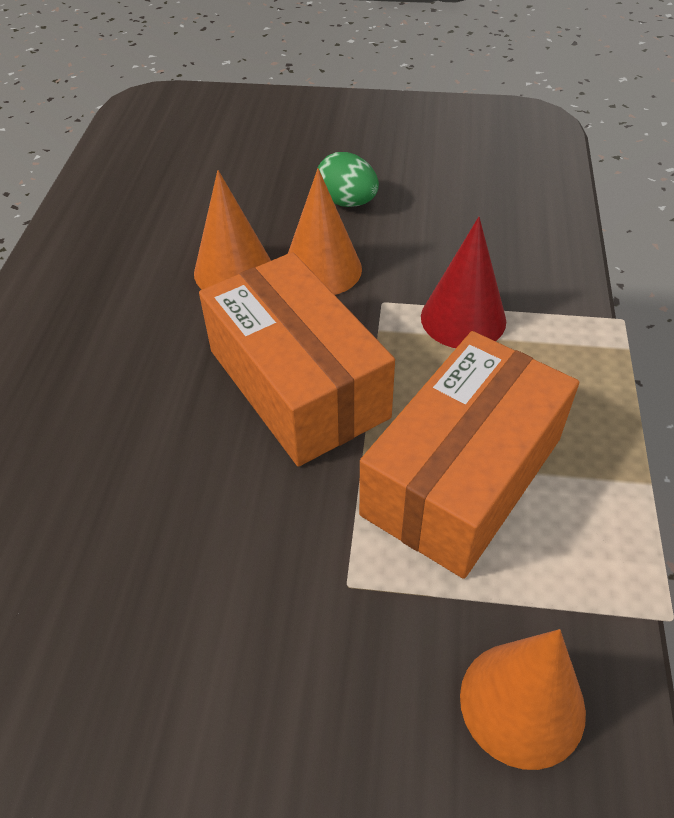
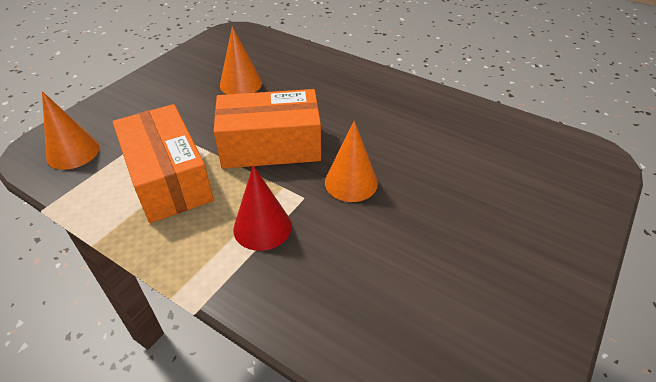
camera: 115 degrees right, 5 degrees down
orange cone [194,170,271,289] -> orange cone moved to [220,26,262,94]
green egg [317,152,379,207] -> none

